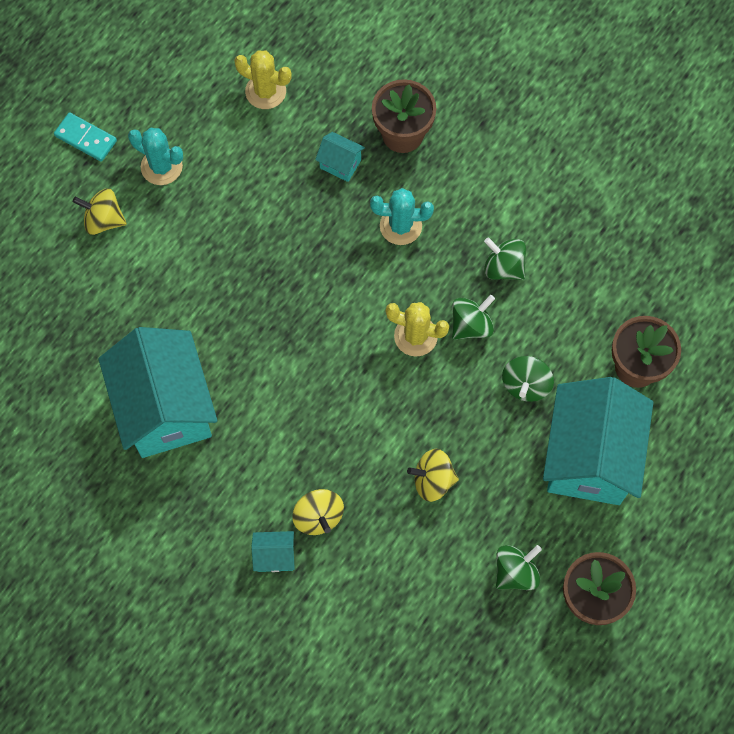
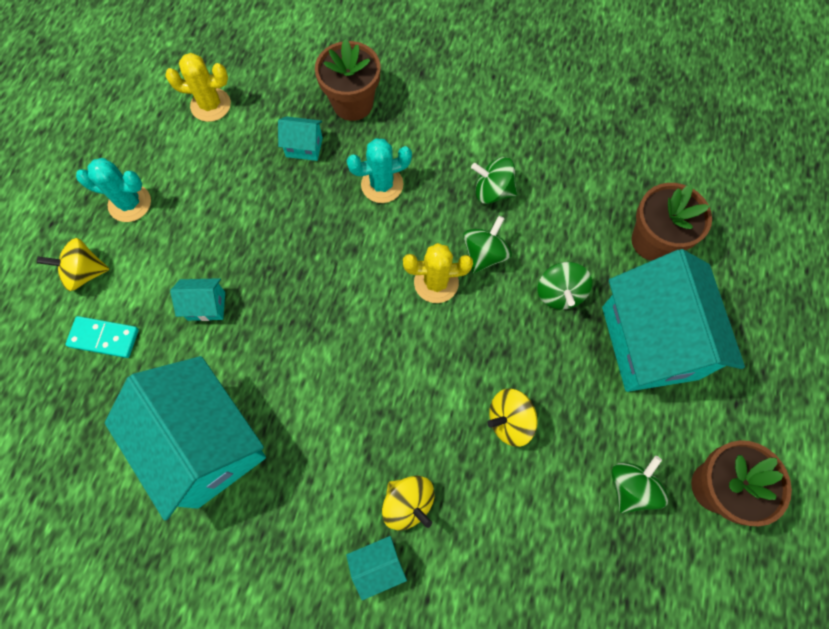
camera: 20 degrees left, 0 degrees up
turquoise domino [54,112,117,162] -> turquoise domino moved to [65,316,139,358]
none -> turquoise house [170,278,225,321]

